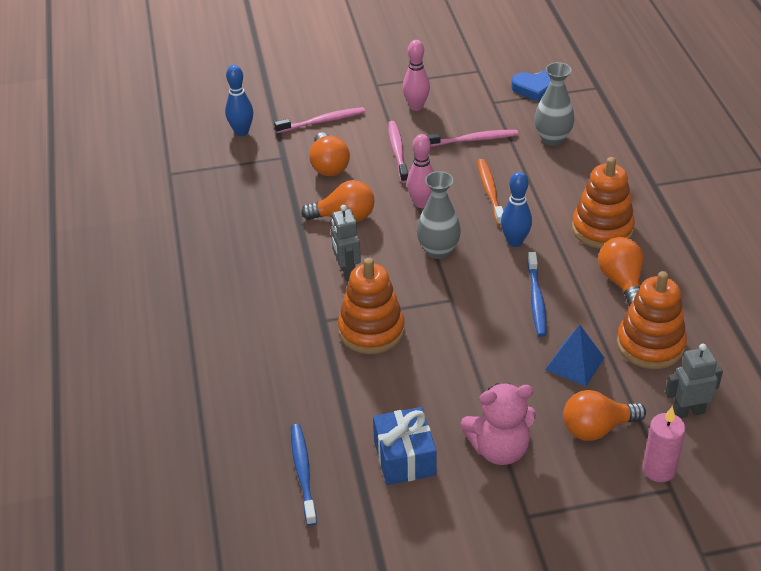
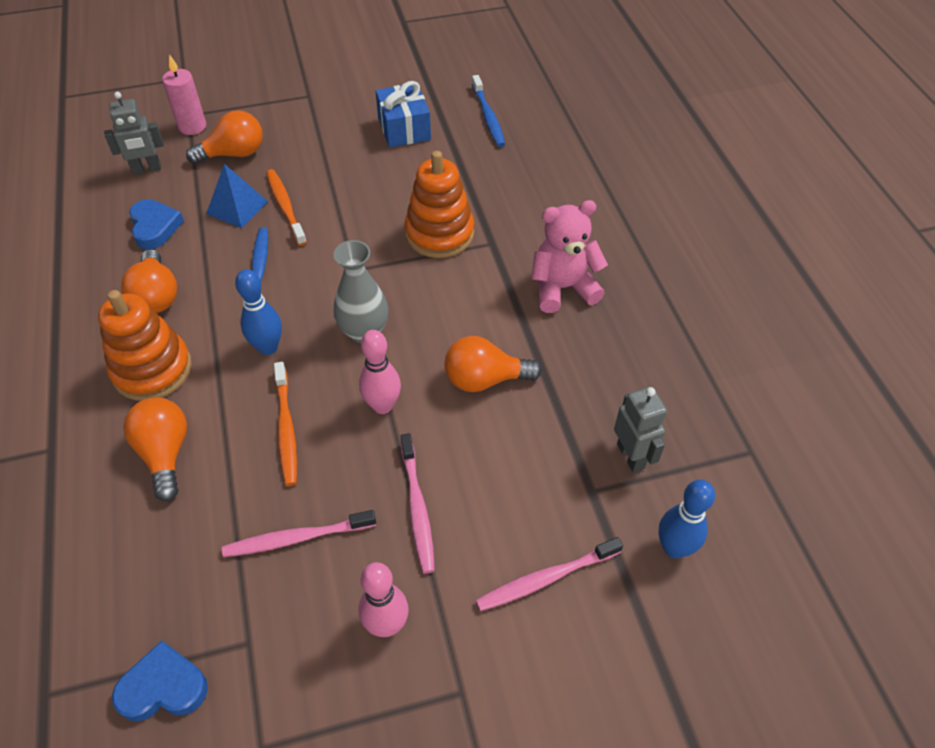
camera: 175 degrees right, 10 degrees up
orange light bulb [309,132,350,176] -> orange light bulb moved to [123,397,187,501]
grey robot [331,205,361,281] -> grey robot moved to [614,387,667,473]
pink teddy bear [461,383,536,465] -> pink teddy bear moved to [531,200,608,313]
grey vase [534,62,575,146] -> none
orange stacking toy [617,271,687,369] -> blue heart [129,199,184,249]
none -> orange toothbrush [266,169,307,246]

